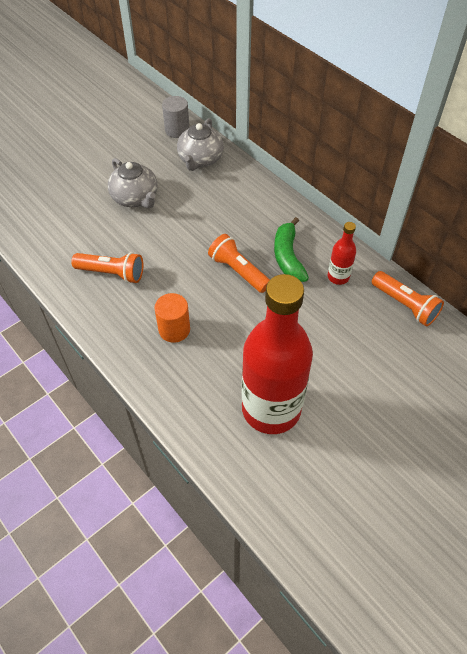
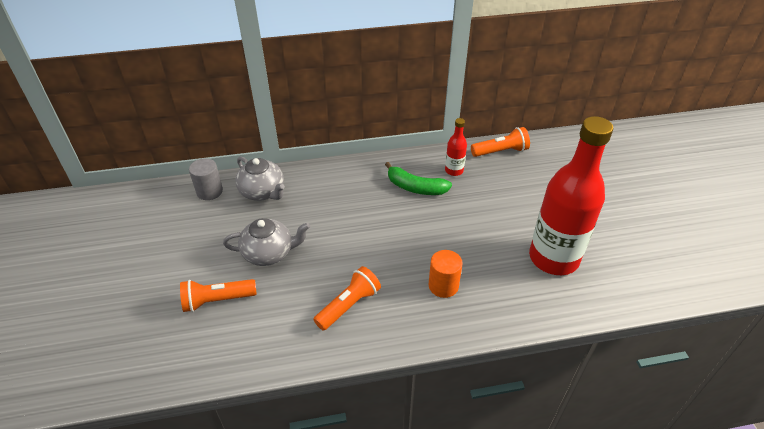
camera: 60 degrees left, 10 degrees down
orange flashlight [208,234,270,293] -> orange flashlight moved to [180,279,257,312]

